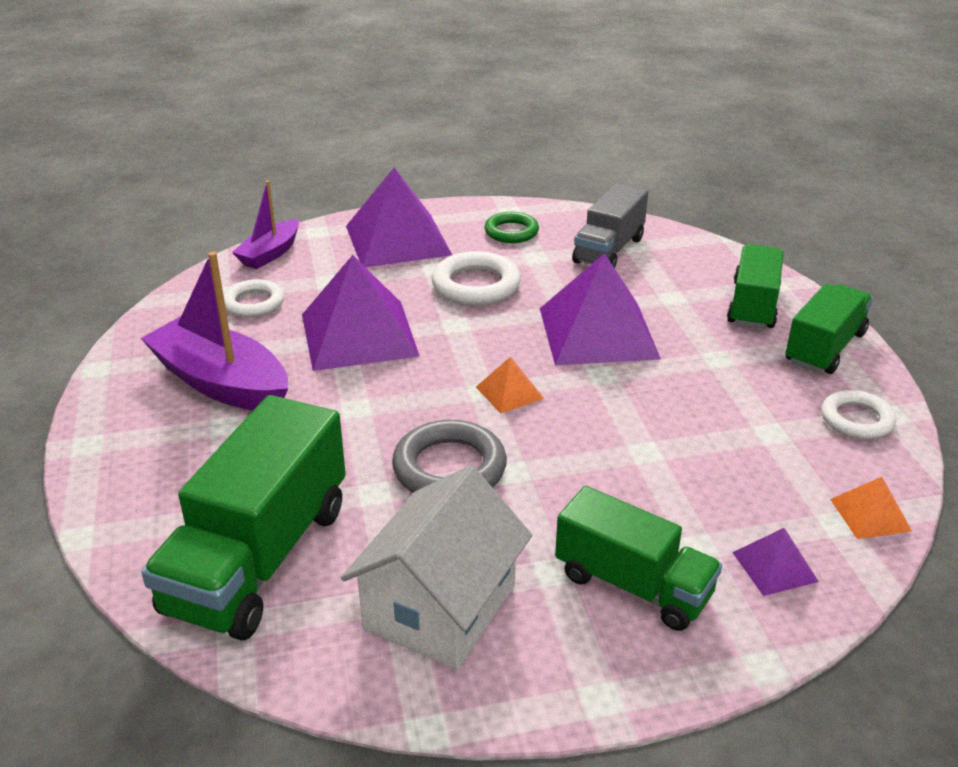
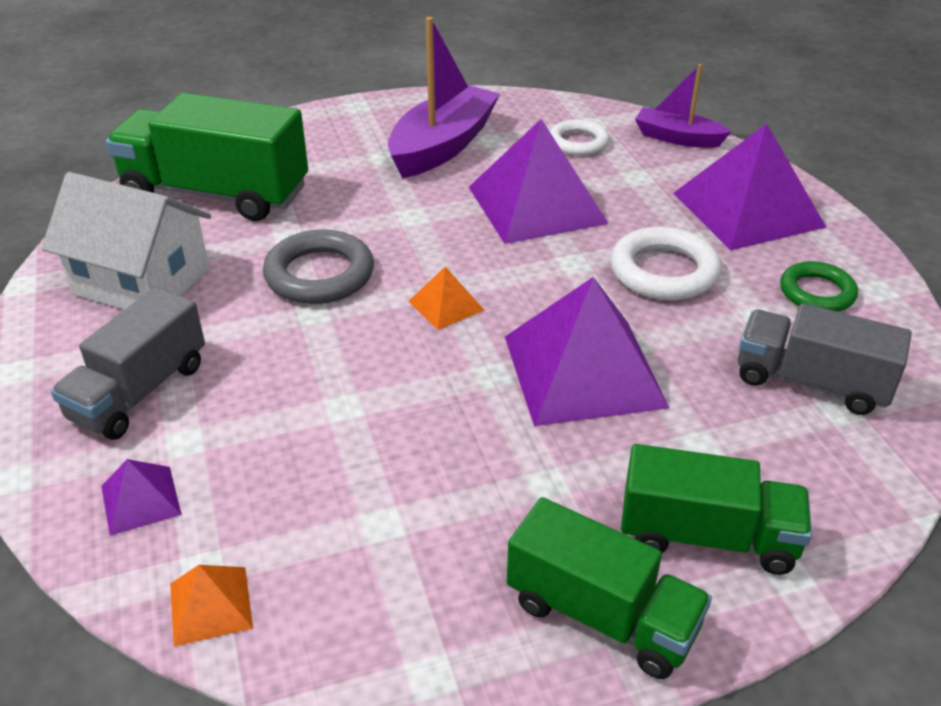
camera: 85 degrees right, 5 degrees up
green truck [555,486,722,631] -> grey truck [51,287,205,440]
white ring [821,390,896,440] -> none

